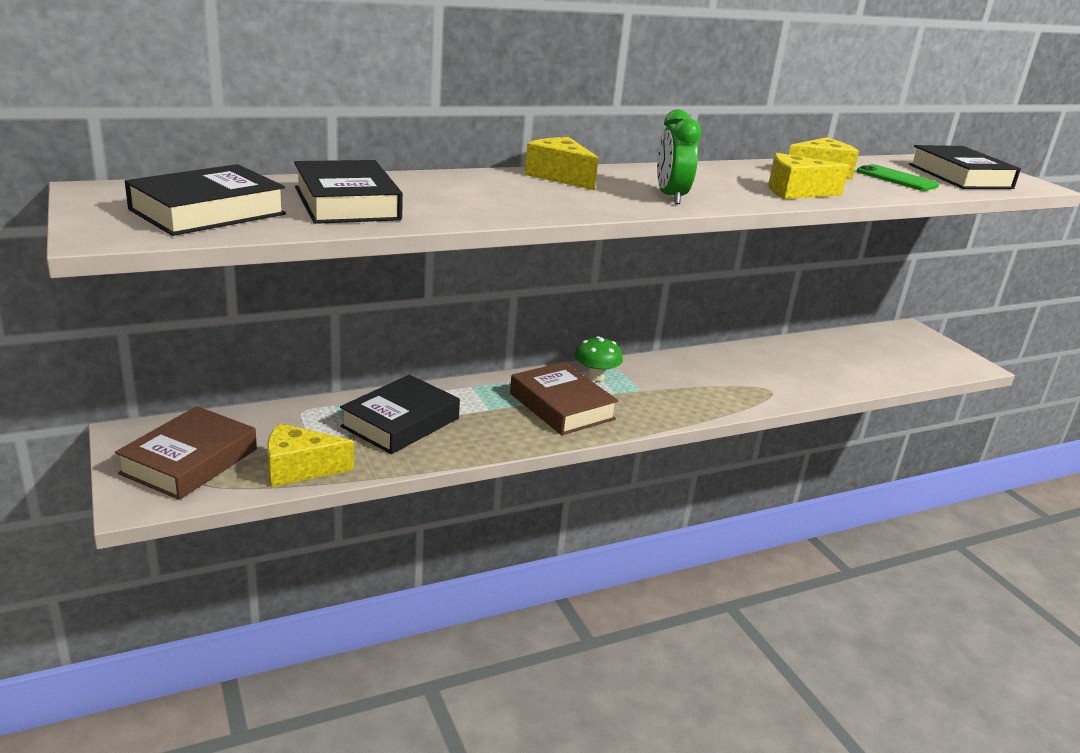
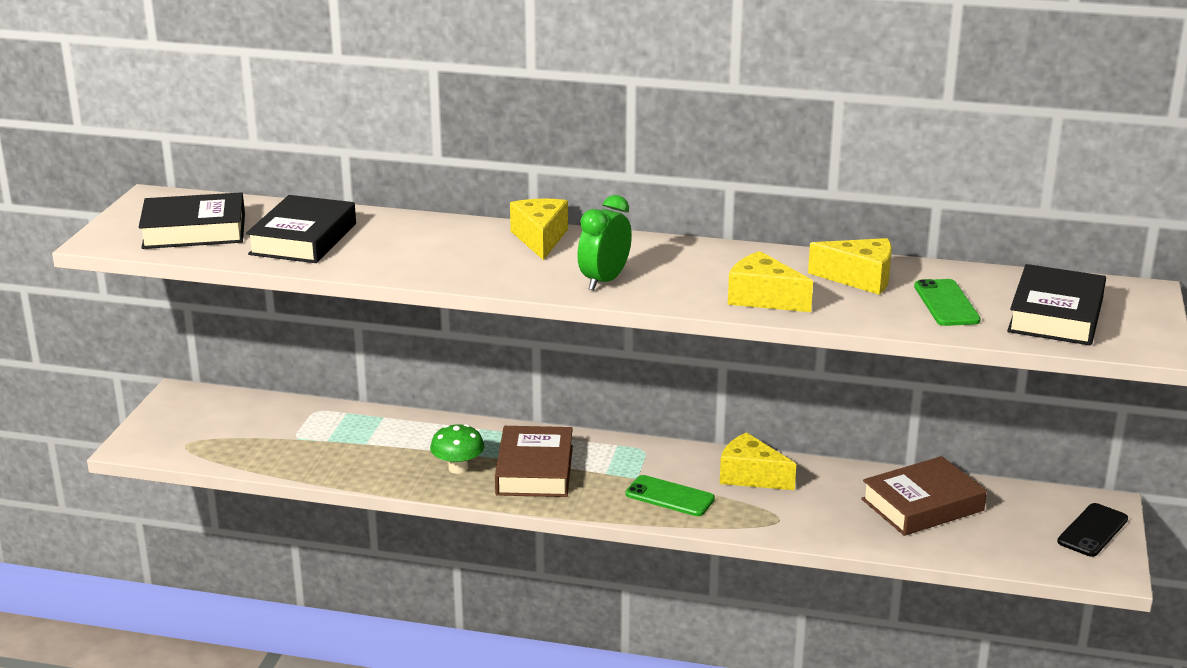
camera: 40 degrees right, 0 degrees up
brown book [115,406,257,500] -> brown book moved to [861,456,987,536]
yellow cheese [267,423,354,487] -> yellow cheese moved to [720,432,796,490]
black book [340,375,460,454] -> none
green mushroom [575,336,623,381] -> green mushroom moved to [430,424,484,474]
none -> green phone [625,475,715,516]
none -> black phone [1057,503,1128,557]

